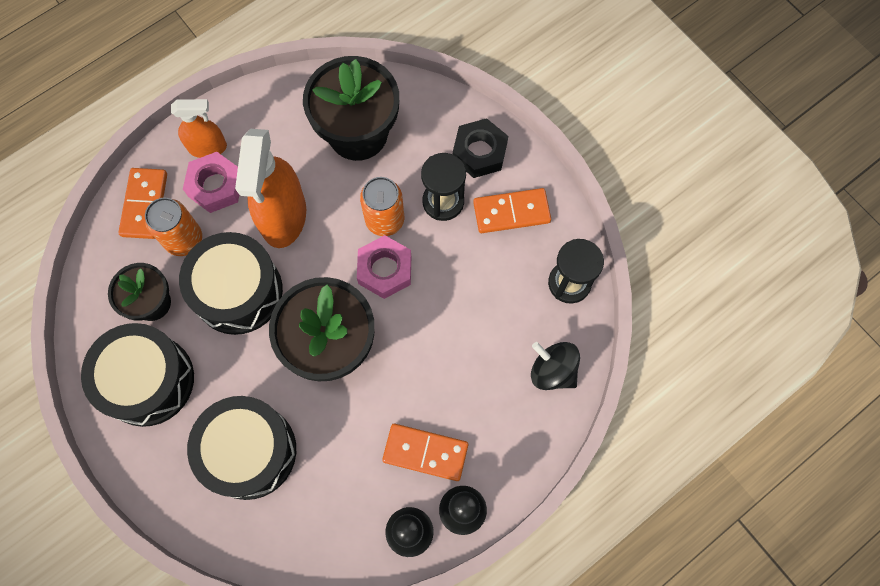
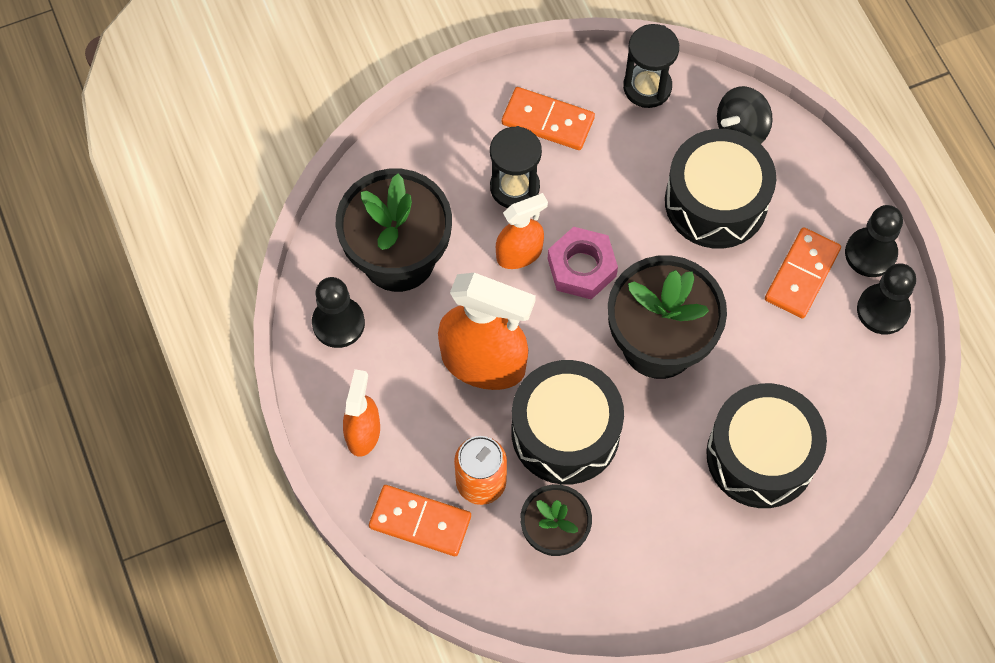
camera: 75 degrees left, 5 degrees down
black drum [81,323,194,427] -> black drum moved to [665,129,776,249]
pink nut [183,152,239,213] -> none
orange can [360,177,404,236] -> orange spray bottle [496,193,548,269]
black nut [453,118,508,178] -> none
orange domino [473,188,551,233] -> orange domino turned 75 degrees counterclockwise [502,87,595,150]
none -> black pawn [312,277,365,348]

